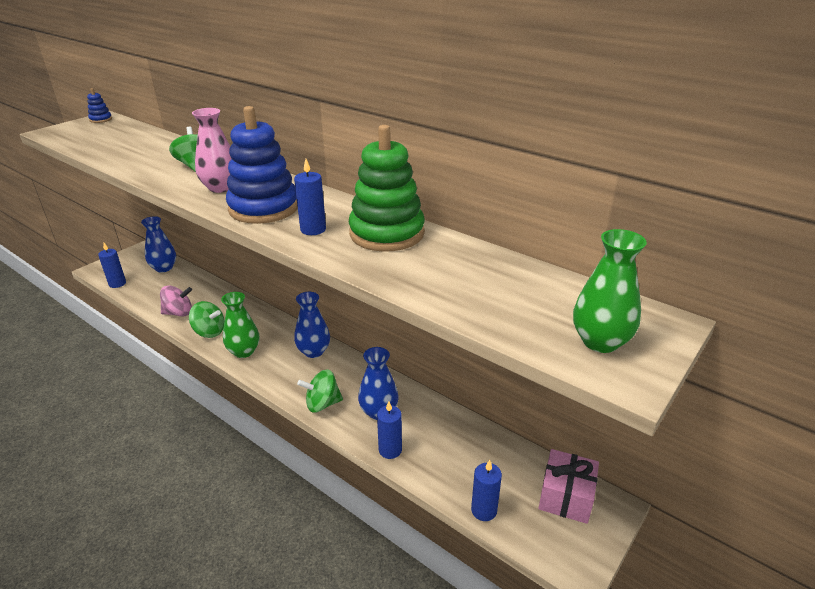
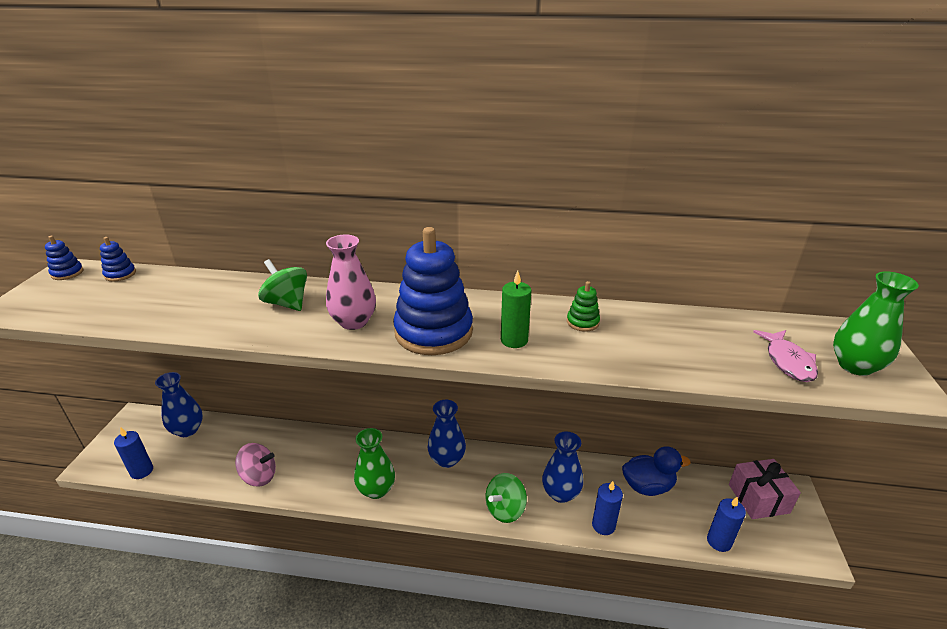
camera: 30 degrees left, 0 degrees up
pink spinning top [160,286,192,316] -> pink spinning top turned 45 degrees clockwise [235,443,276,487]
green spinning top [189,301,225,338] -> none
blue candle [294,159,326,235] -> green candle [501,271,531,348]
green stacking toy [349,125,425,252] -> green stacking toy [567,281,600,332], size x0.42
none -> blue stacking toy [100,237,136,281]
none -> blue duck [622,446,690,496]
none -> pink fish [753,330,818,382]

